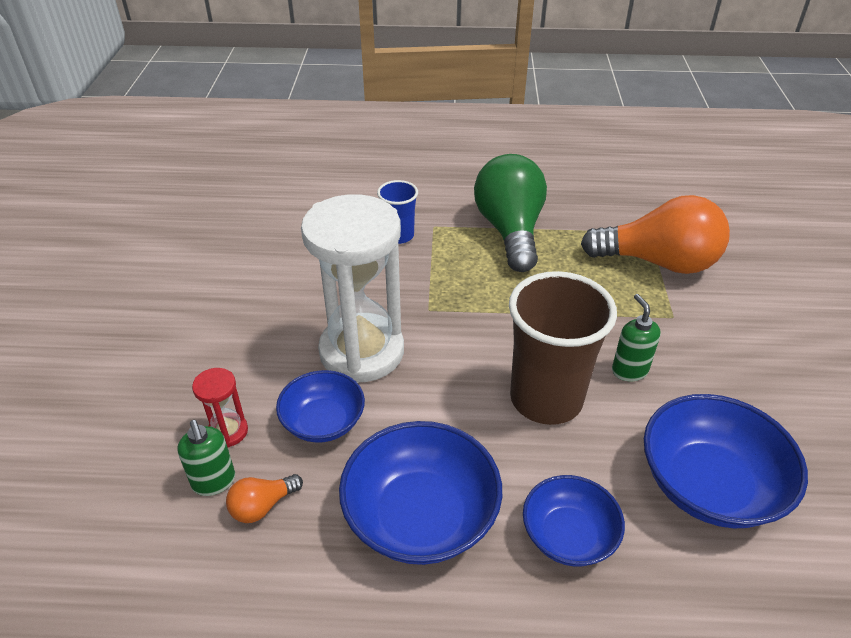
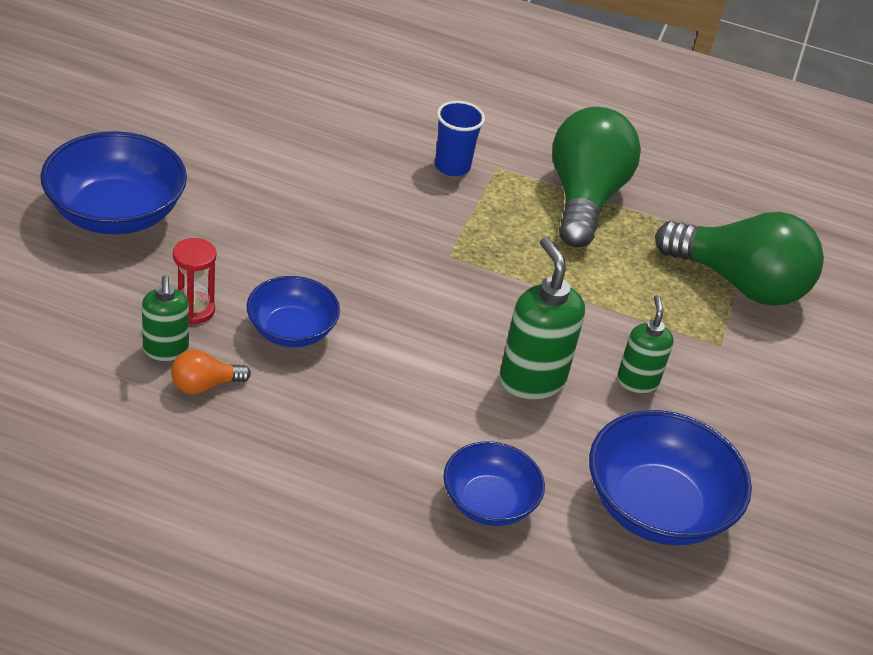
camera: 10 degrees right, 0 degrees up
white hourglass [301,194,404,383] -> none
blue bowl [339,421,502,565] -> blue bowl moved to [40,131,187,234]
brown cup [509,271,617,425] -> green soap dispenser [499,237,585,400]
orange light bulb [581,195,730,274] -> green light bulb [655,212,824,306]

